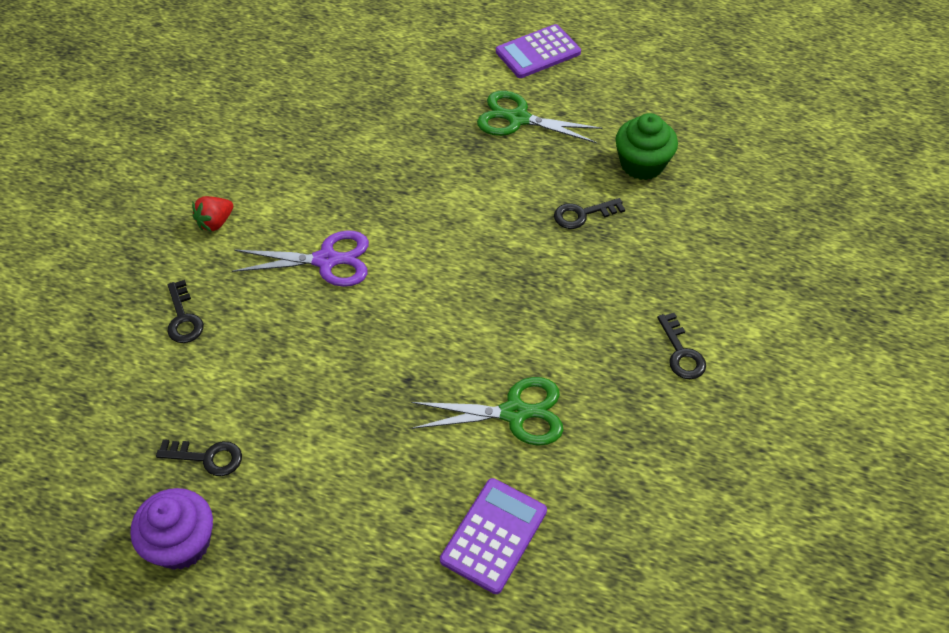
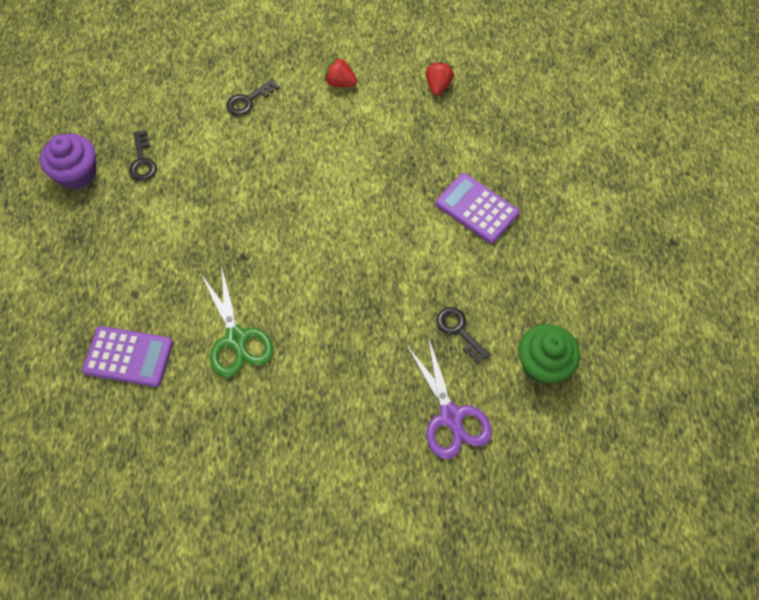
camera: 70 degrees right, 10 degrees up
purple scissors [232,231,369,287] -> purple scissors moved to [407,337,492,459]
green scissors [477,91,602,143] -> none
purple calculator [496,24,581,78] -> purple calculator moved to [436,173,519,243]
black key [657,313,706,379] -> none
none -> red strawberry [426,62,454,96]

